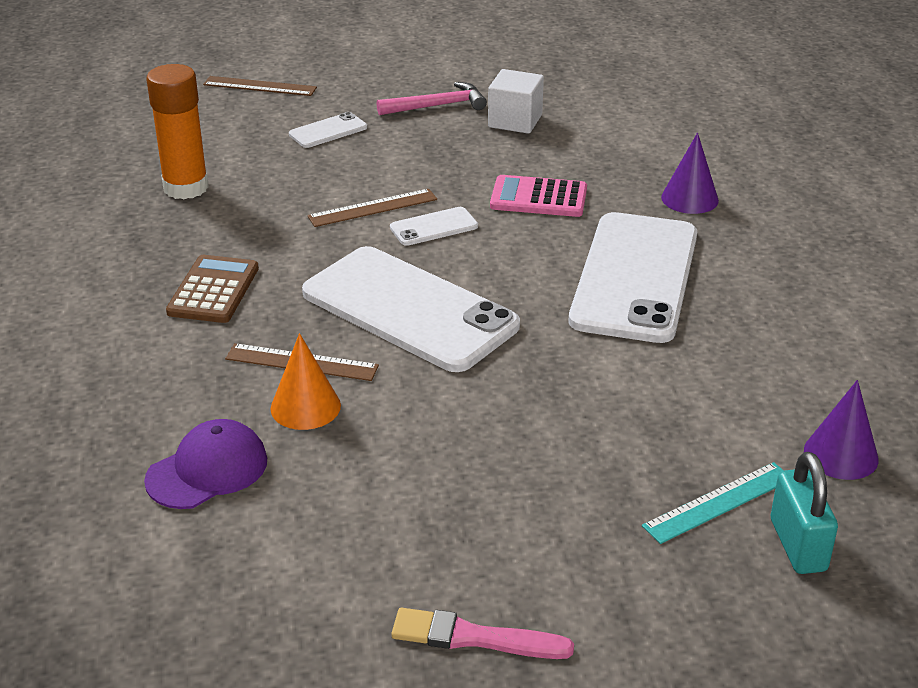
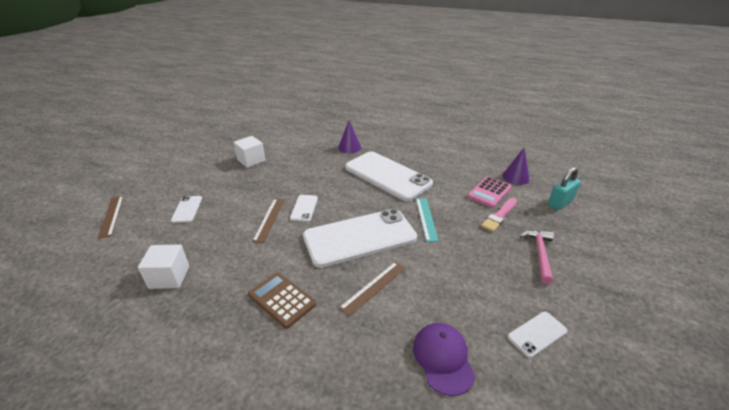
camera: 60 degrees left, 0 degrees up
orange glue stick [146,64,209,199] -> white cube [138,244,189,289]
brown ruler [203,76,317,96] -> brown ruler turned 60 degrees counterclockwise [98,196,124,239]
orange cone [271,333,341,430] -> none
pink hammer [377,82,487,115] -> pink hammer moved to [520,230,554,284]
pink brush [391,608,574,659] -> pink brush moved to [481,198,517,232]
pink calculator [490,175,587,217] -> pink calculator moved to [467,176,512,208]
turquoise ruler [642,462,784,544] -> turquoise ruler moved to [416,198,439,242]
turquoise padlock [771,452,838,574] -> turquoise padlock turned 60 degrees counterclockwise [548,167,581,210]
none -> white phone [508,312,568,358]

